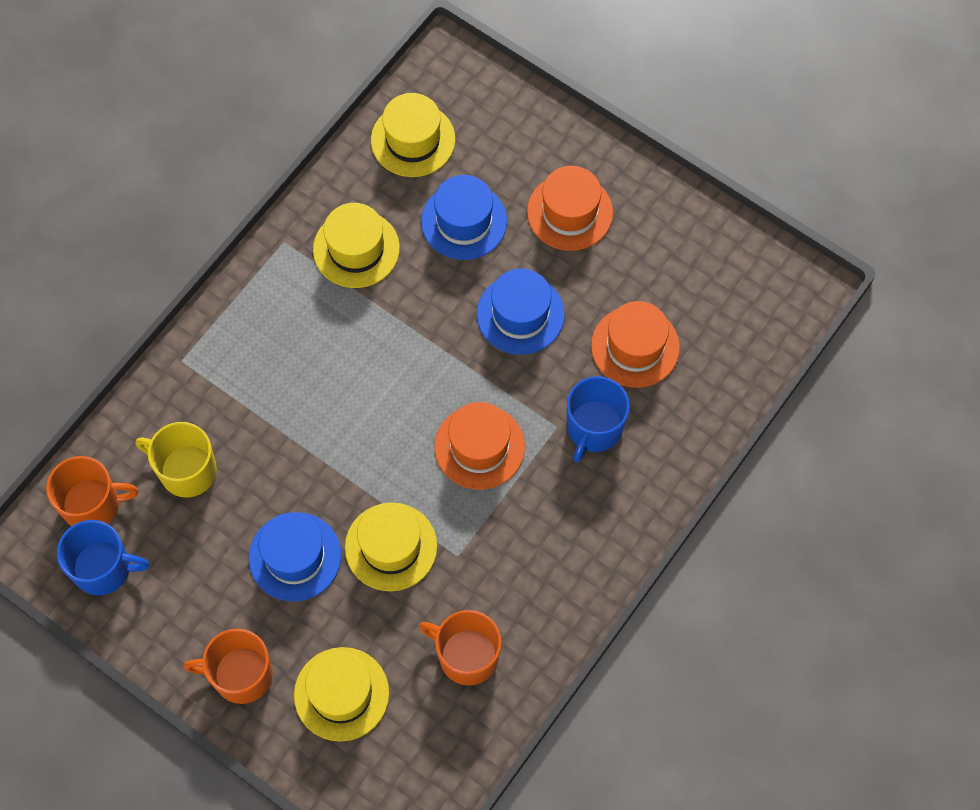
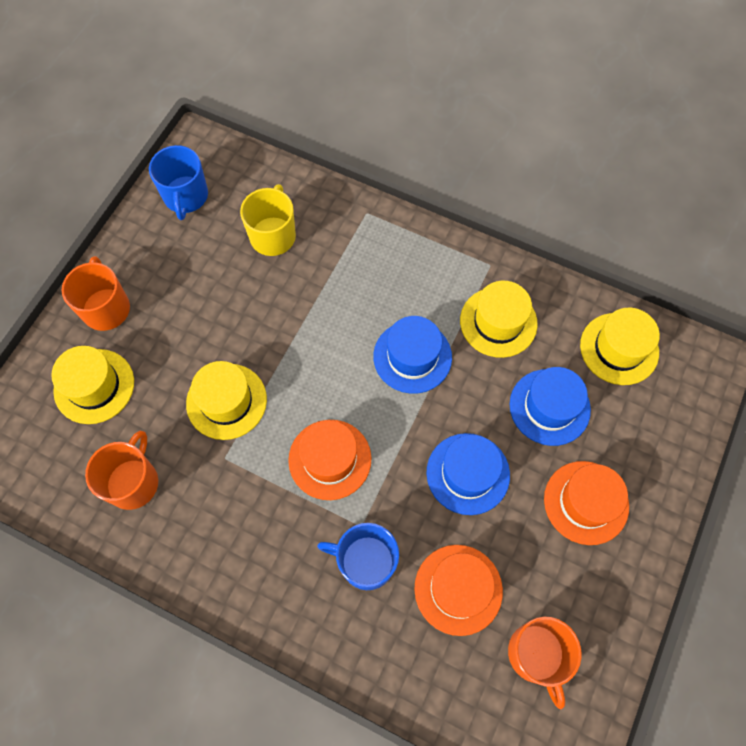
camera: 80 degrees right, 0 degrees up
orange mug [46,456,138,526] -> orange mug moved to [508,617,582,709]
blue hat [249,512,341,601] -> blue hat moved to [373,316,452,394]

